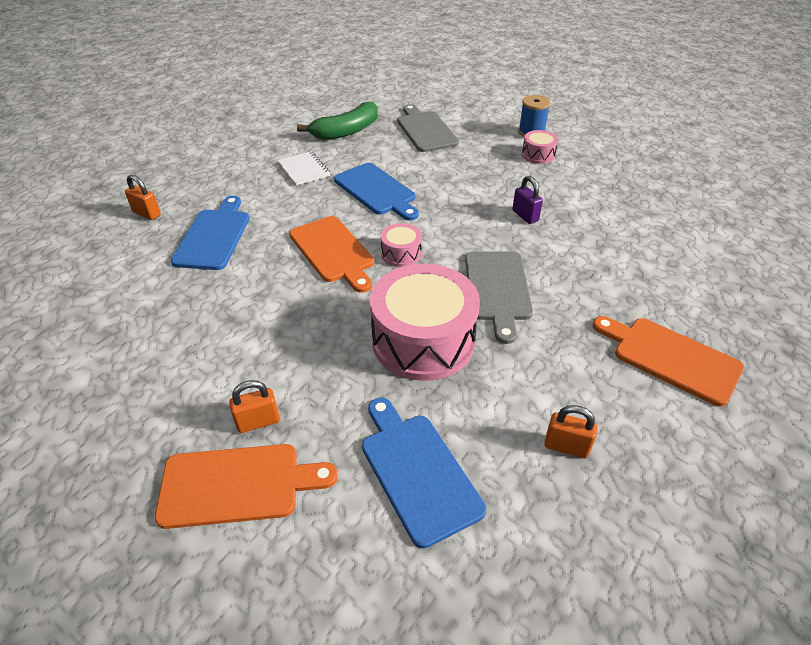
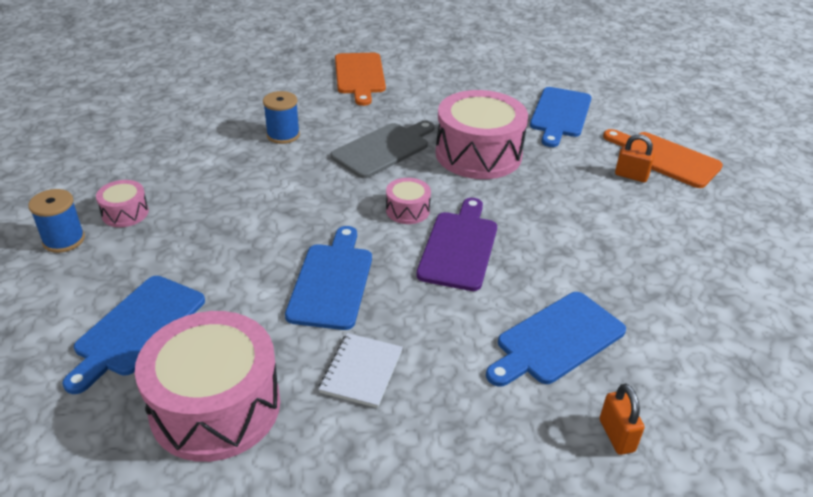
camera: 135 degrees left, 5 degrees down
orange cutting board [289,216,374,293] -> purple cutting board [416,198,497,291]
green banana [297,101,378,140] -> pink drum [135,311,280,462]
grey cutting board [397,104,459,152] -> blue cutting board [62,276,205,394]
purple padlock [512,176,543,224] -> none
orange padlock [545,405,597,458] -> none
none -> blue spool [263,91,300,144]

